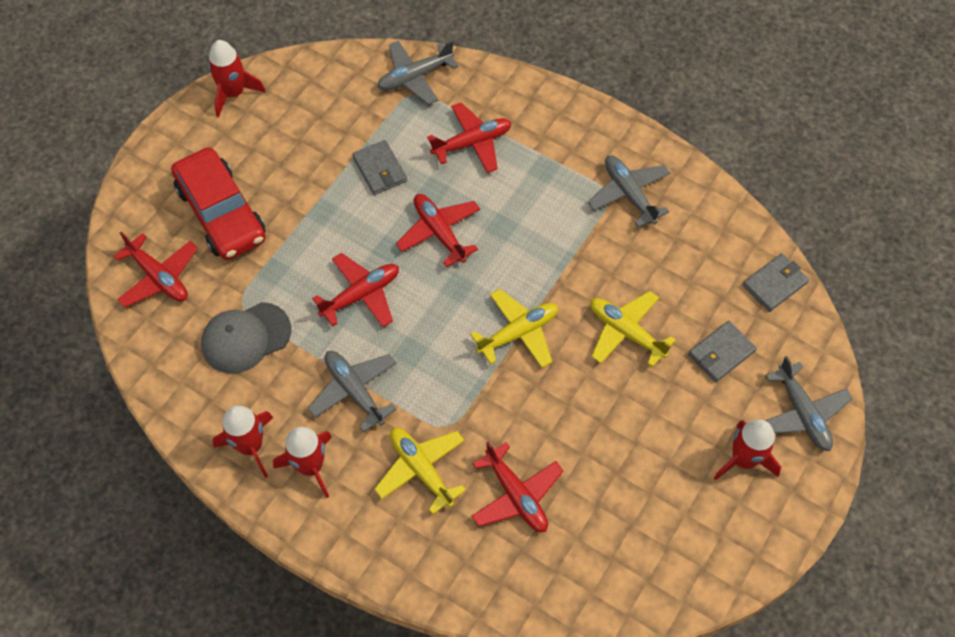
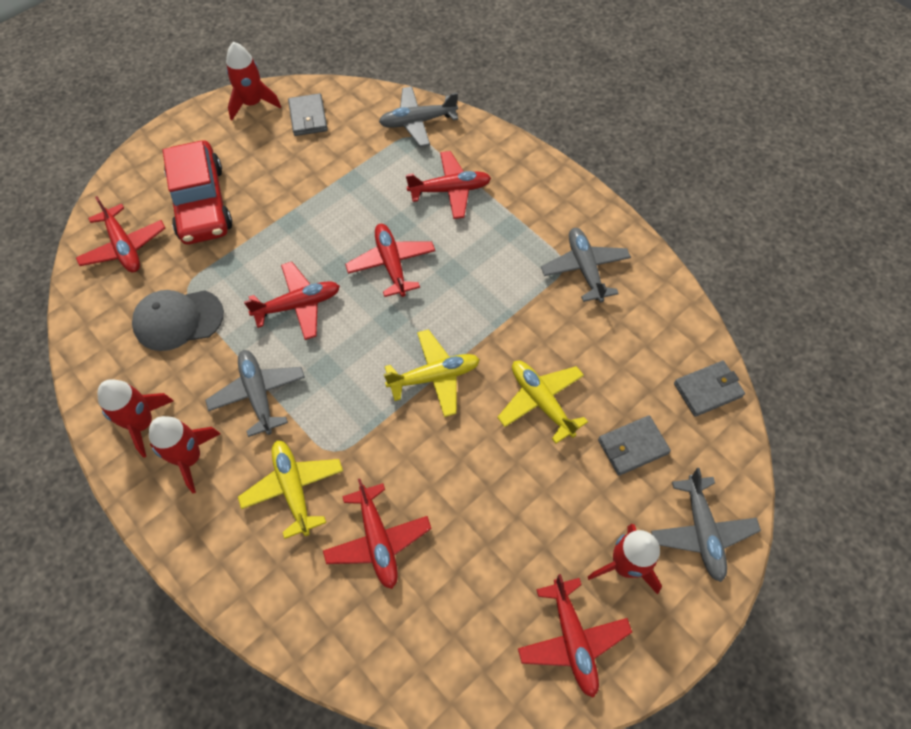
camera: 15 degrees right, 0 degrees up
grey wallet [352,140,407,195] -> grey wallet moved to [288,93,328,136]
none -> red plane [518,574,632,698]

